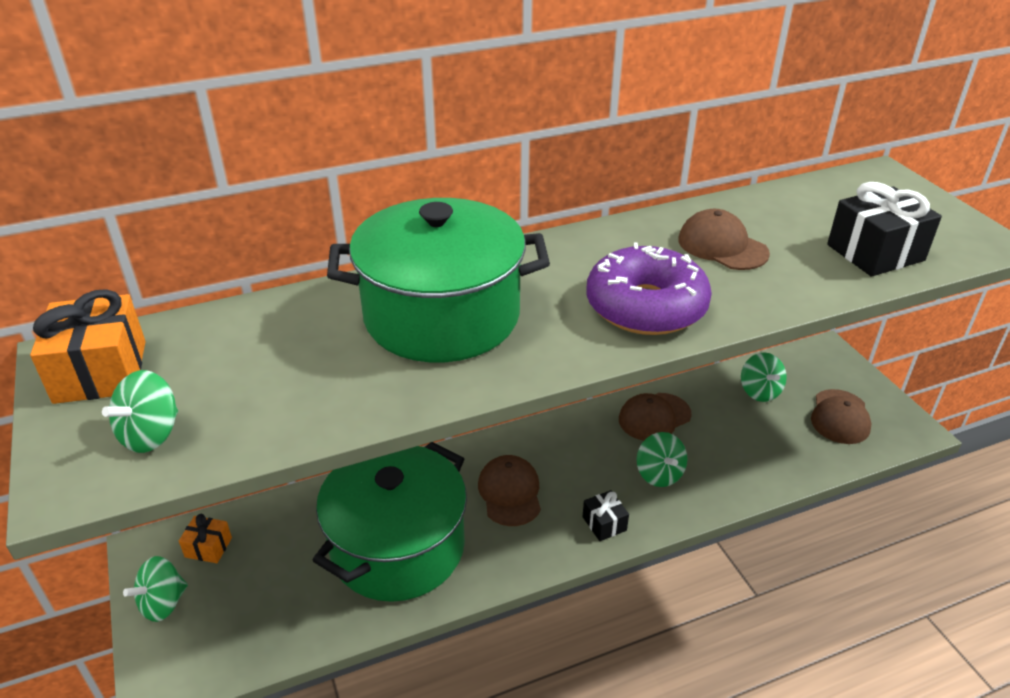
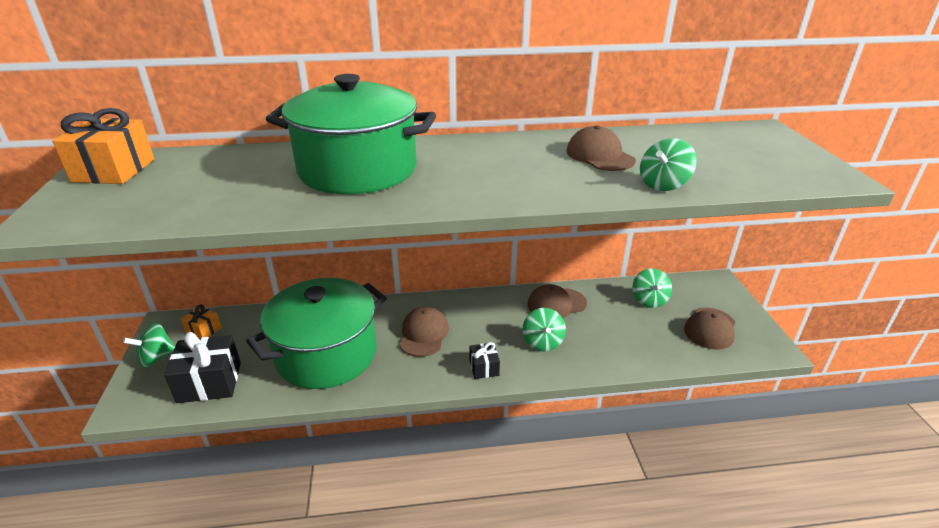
camera: 15 degrees right, 5 degrees down
green spinning top [102,370,178,453] -> green spinning top moved to [640,138,697,191]
purple donut [586,243,712,335] -> none
black gift [827,182,942,277] -> black gift moved to [164,332,241,403]

